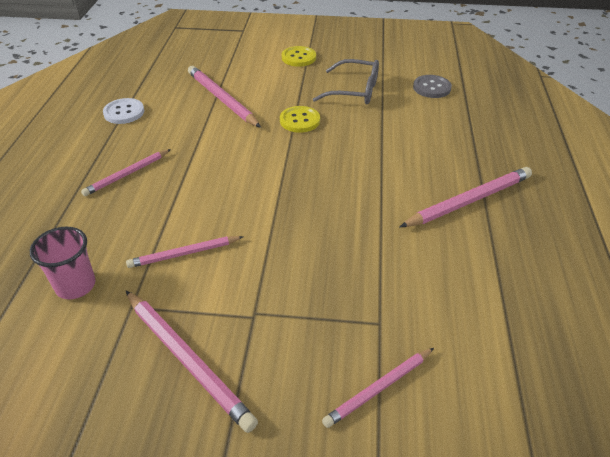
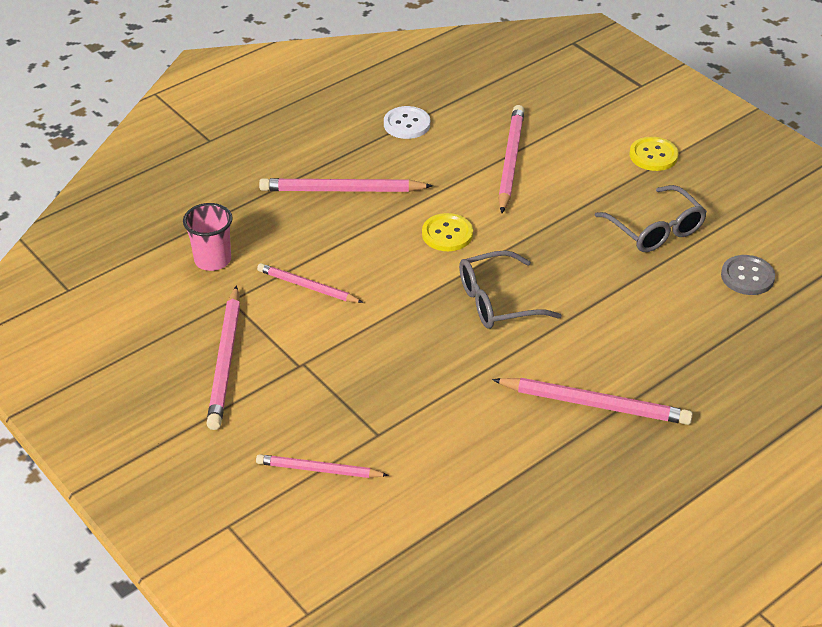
camera: 45 degrees right, 0 degrees up
pink pencil [81,149,171,196] -> pink pencil [259,178,433,192], size x1.57
yellow button [280,106,320,133] -> yellow button moved to [422,213,473,251]
none -> grey glasses [459,250,562,329]

